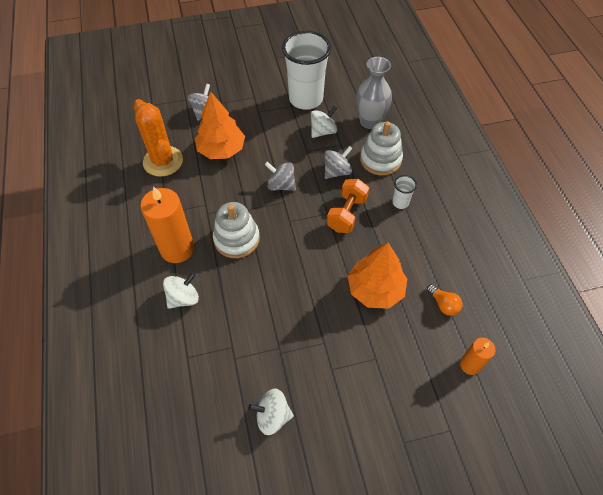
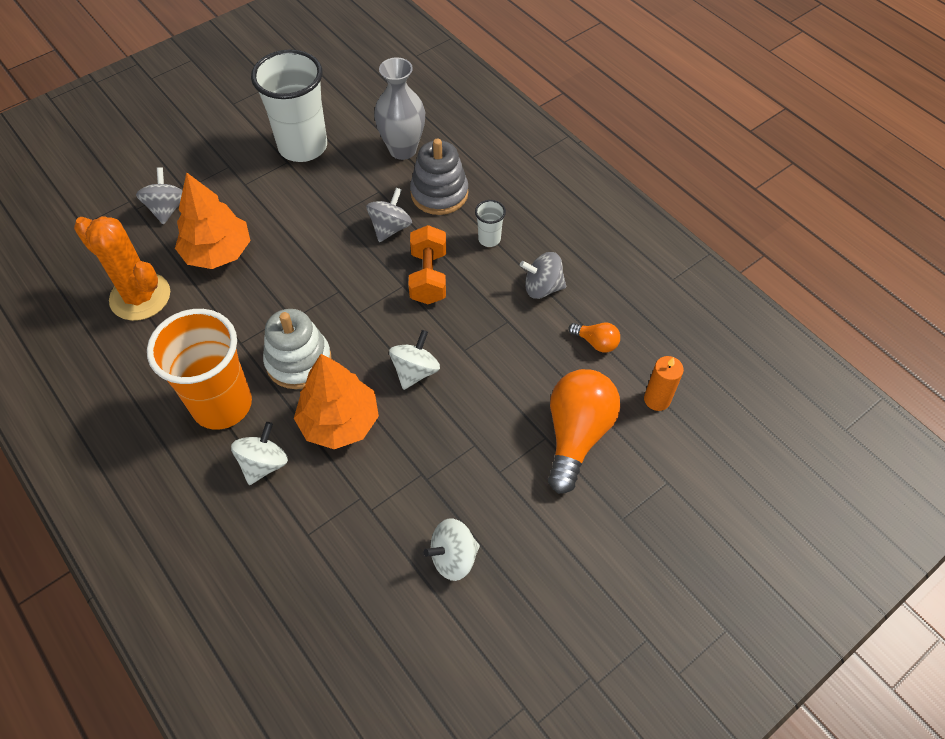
camera: 25 degrees left, 0 degrees up
orange candle [140,186,194,263] -> orange cup [147,309,252,430]
grey spinning top [264,161,296,191] -> grey spinning top moved to [520,252,566,299]
white spinning top [311,106,337,138] -> white spinning top moved to [389,330,440,390]
orange tree [348,242,407,309] -> orange tree moved to [294,354,379,449]
white stacking toy [360,121,403,175] -> grey stacking toy [410,138,468,215]
none -> orange light bulb [548,369,620,494]

